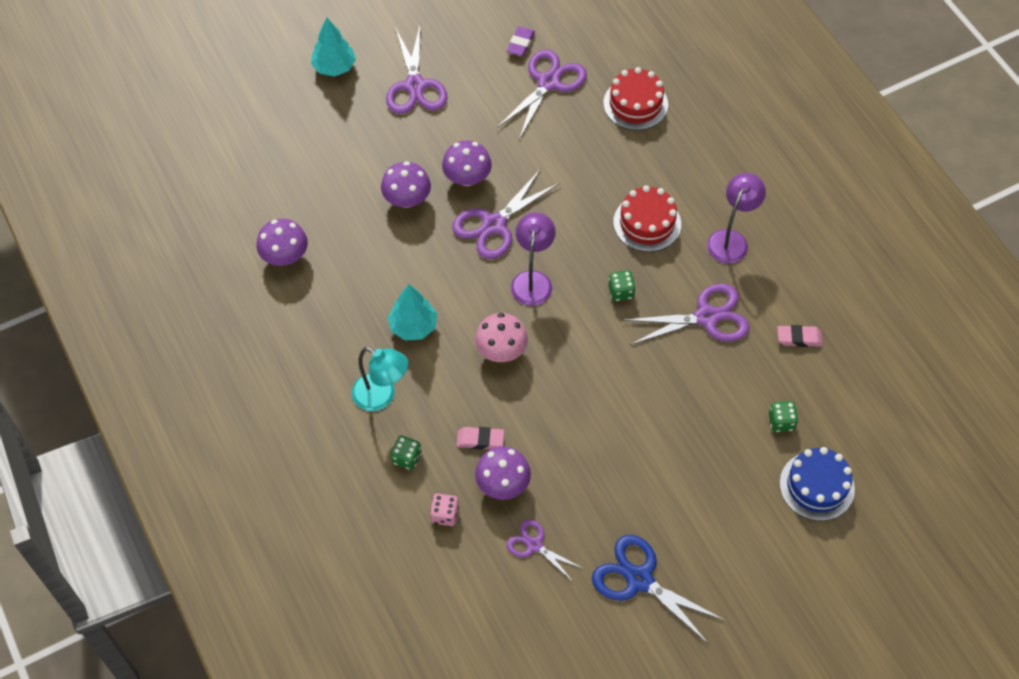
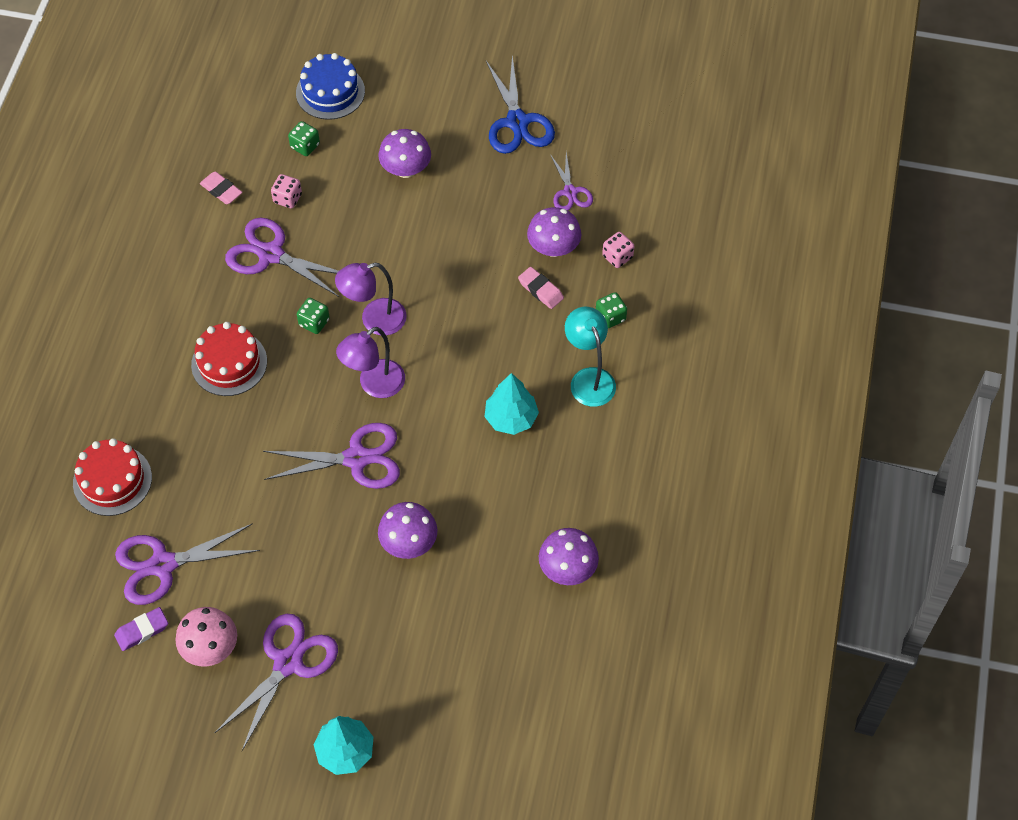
camera: 140 degrees left, 0 degrees up
purple mushroom [442,140,492,186] -> purple mushroom moved to [379,129,431,178]
pink mushroom [475,313,528,362] -> pink mushroom moved to [175,607,237,667]
purple lamp [707,173,766,264] -> purple lamp moved to [335,263,407,335]
none -> pink dice [271,174,302,208]

